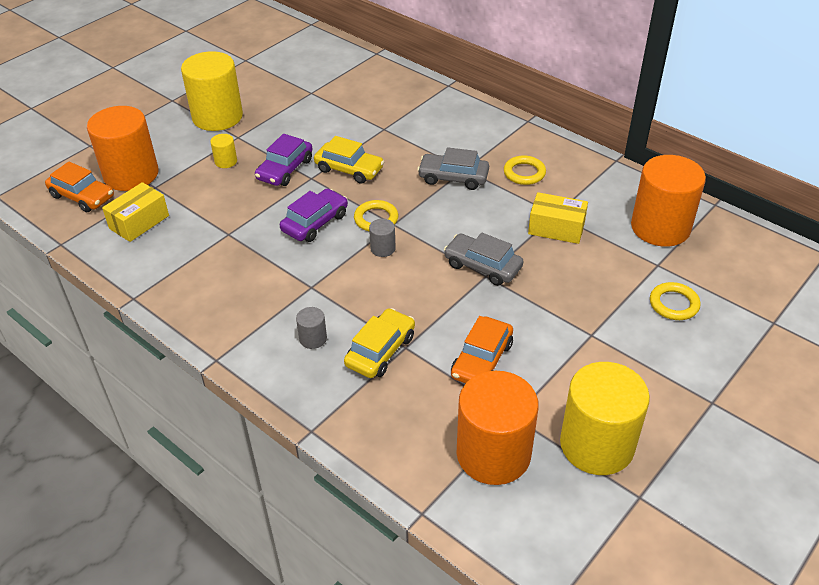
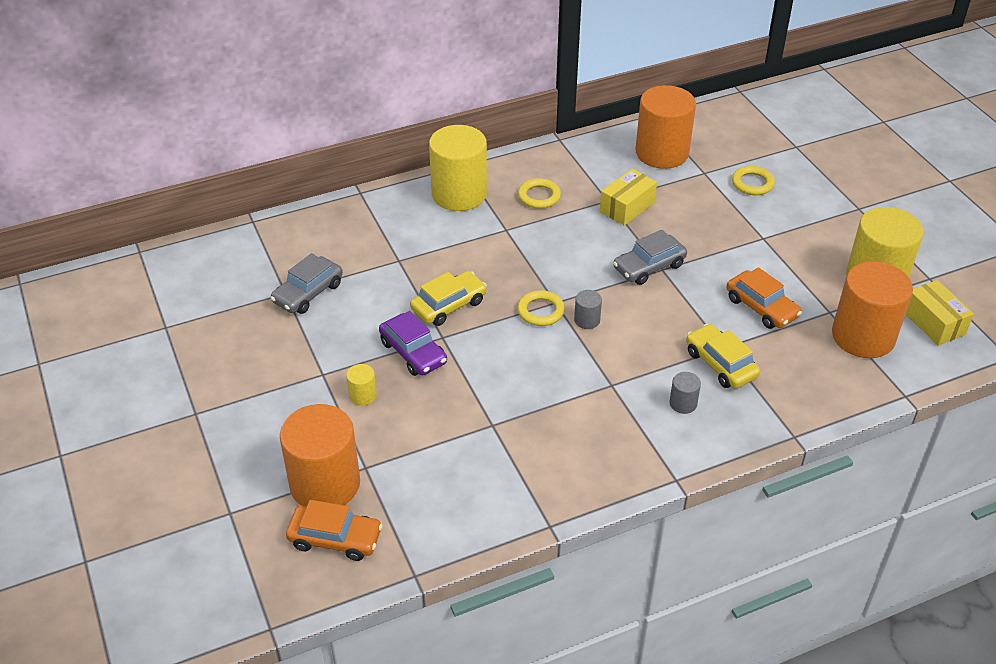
camera: 65 degrees left, 0 degrees up
orange car [45,162,114,212] -> orange car turned 45 degrees clockwise [286,500,383,561]
yellow box [102,182,169,242] -> yellow box moved to [906,280,974,346]
yellow cylinder [181,51,243,131] -> yellow cylinder moved to [429,125,487,211]
purple car [280,189,348,242] -> none
grey car [417,147,489,190] -> grey car moved to [270,253,343,314]

